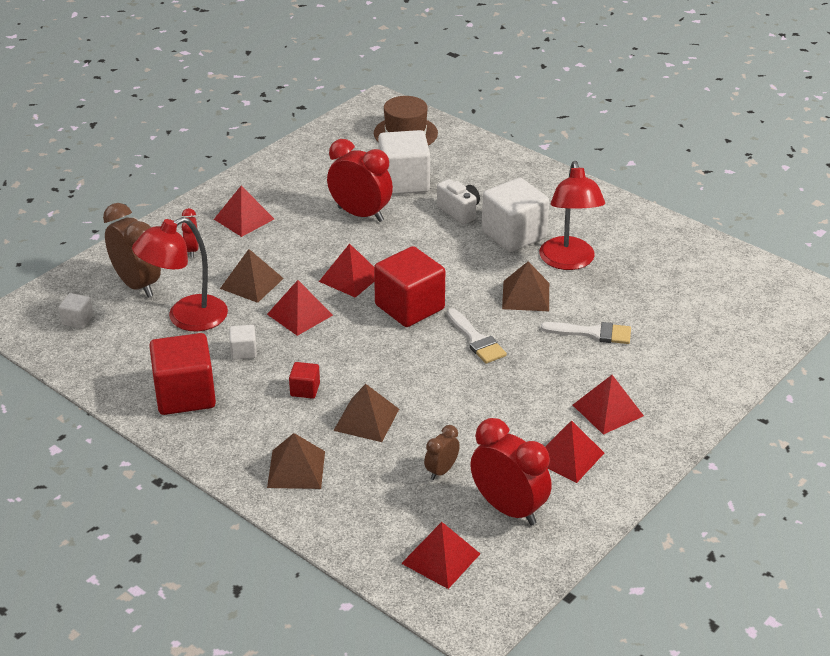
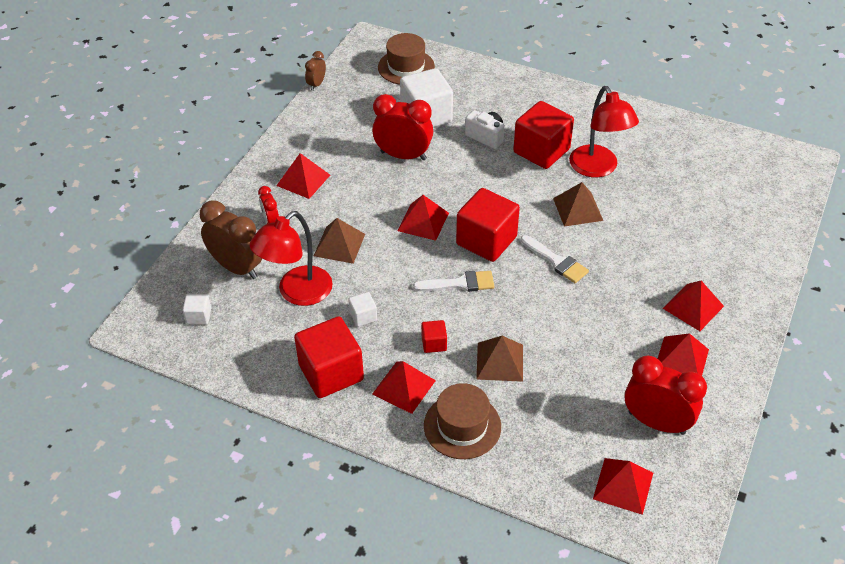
camera: 15 degrees left, 10 degrees up
red pyramid [267,280,333,336] -> red pyramid moved to [372,361,436,414]
brown pyramid [267,433,325,489] -> brown hat [424,383,501,459]
brown clock [424,425,460,480] -> brown clock moved to [305,51,326,91]
white cube [482,178,549,252] -> red cube [513,101,574,169]
white brush [541,322,631,344] -> white brush moved to [413,271,494,292]

